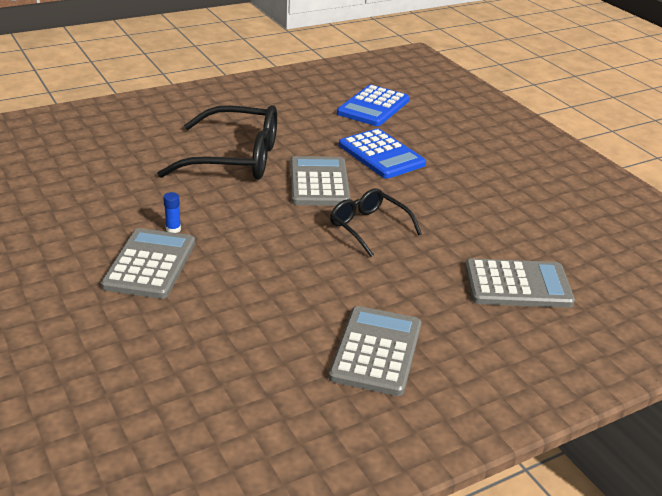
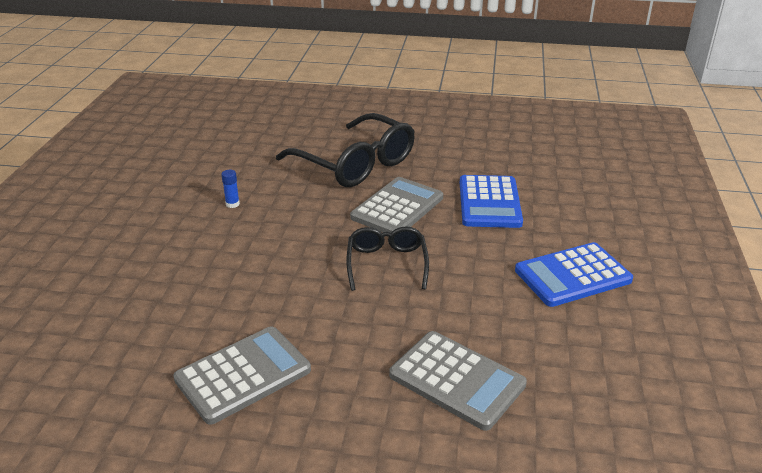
camera: 40 degrees right, 0 degrees up
grey calculator [101,228,195,299] -> none
blue calculator [337,85,409,126] -> blue calculator moved to [515,242,633,307]

